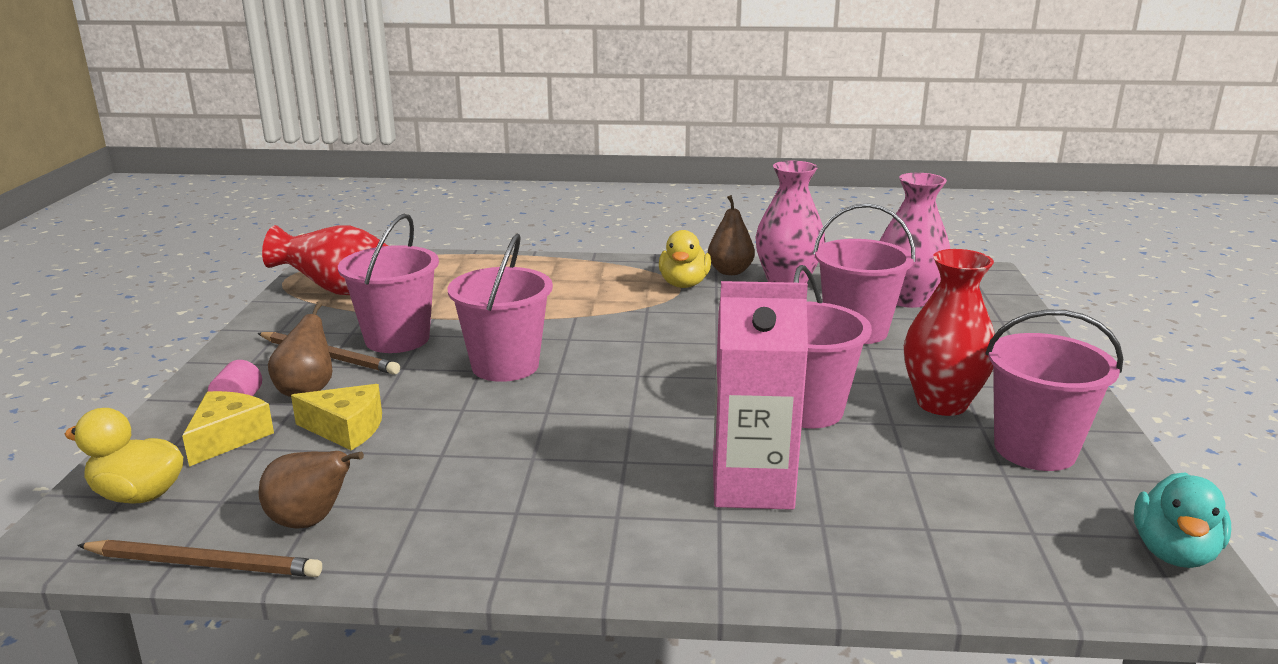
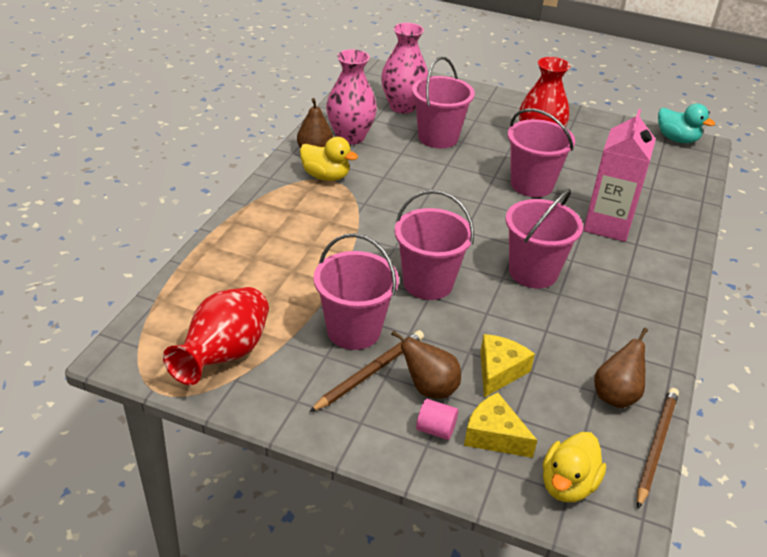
camera: 75 degrees left, 15 degrees up
pink bucket [985,310,1123,471] -> pink bucket moved to [506,189,583,288]

